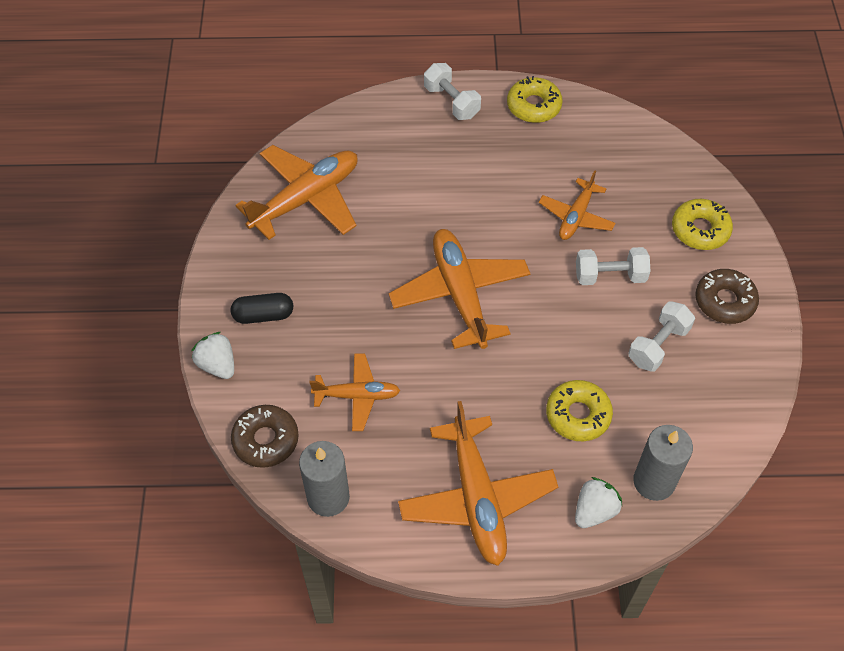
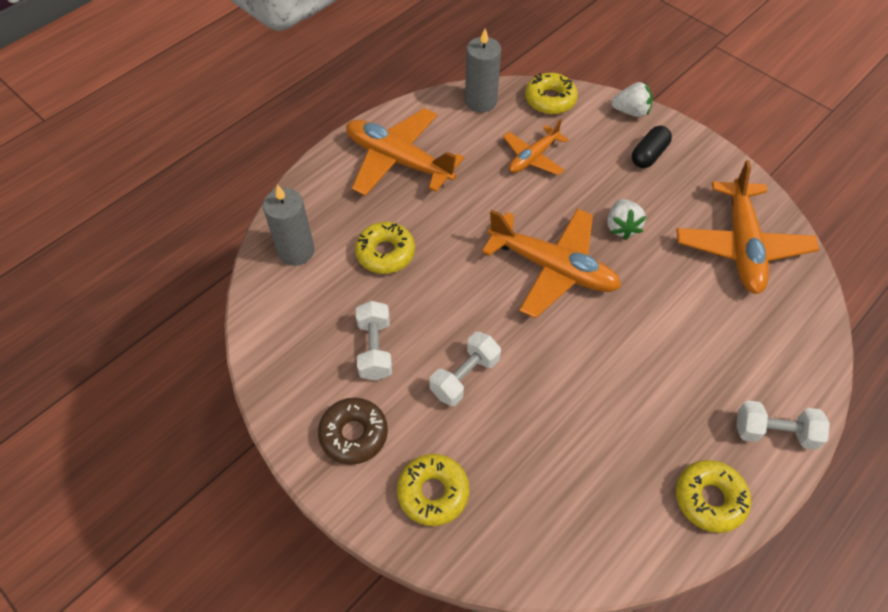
camera: 135 degrees right, 0 degrees up
brown donut [231,405,299,468] -> yellow donut [525,73,578,114]
orange plane [539,170,615,240] -> none
white strawberry [575,477,622,528] -> white strawberry moved to [607,199,646,240]

